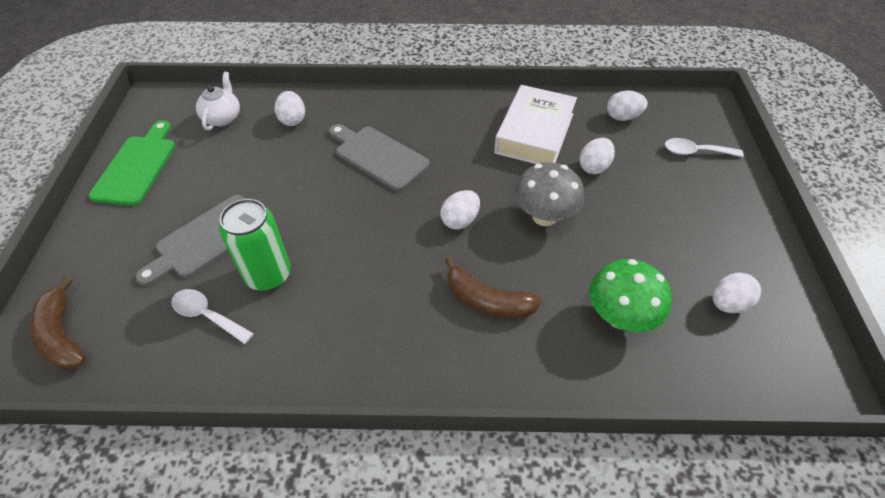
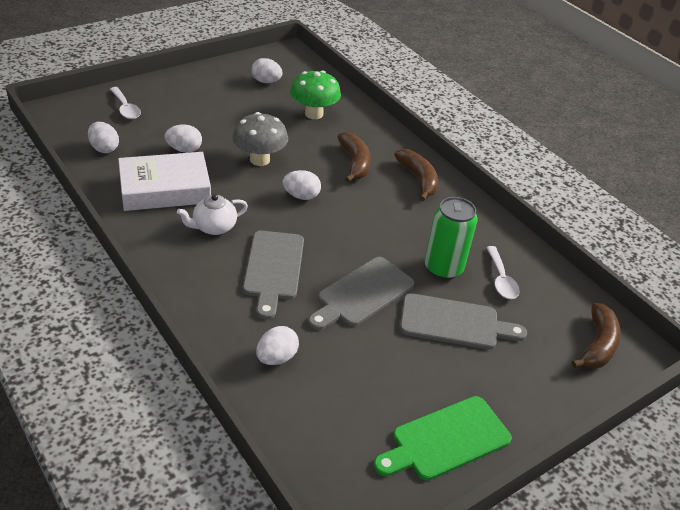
camera: 130 degrees left, 10 degrees down
white teapot [196,72,240,130] -> white teapot moved to [177,194,248,235]
none -> grey cutting board [308,257,414,330]
none -> brown banana [394,149,438,201]

